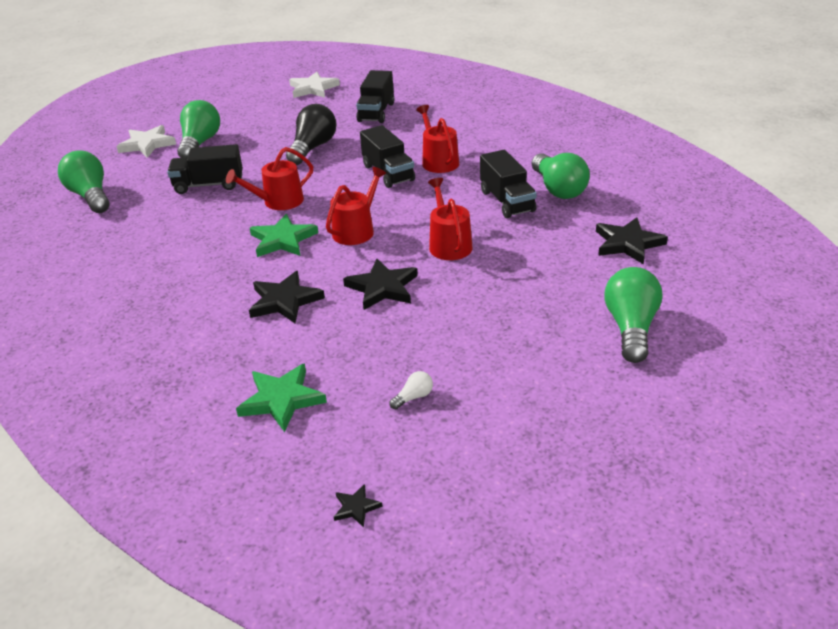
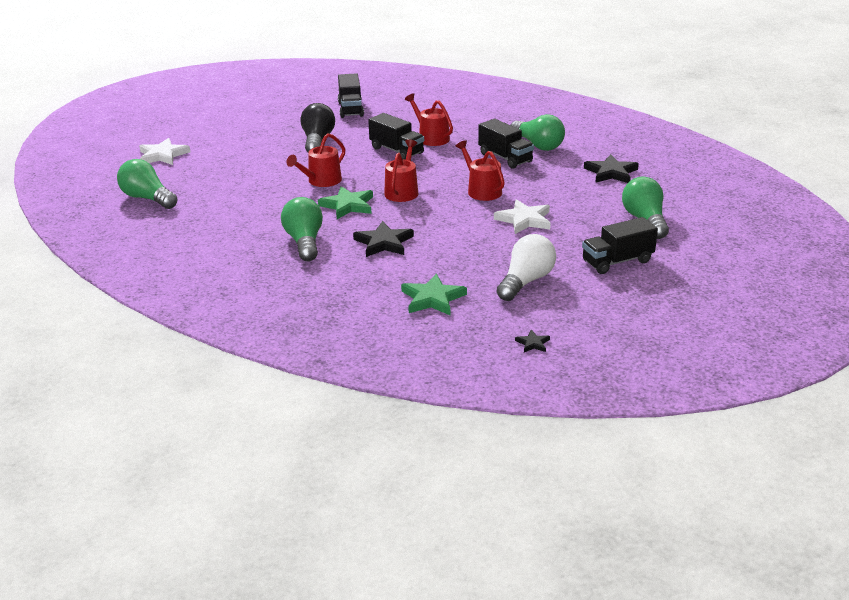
camera: 20 degrees left, 5 degrees down
black truck [167,144,243,194] -> black truck moved to [582,217,658,274]
green light bulb [177,100,220,158] -> green light bulb moved to [281,197,323,261]
white star [289,72,340,98] -> white star moved to [494,199,551,234]
black star [343,259,418,310] -> none
white light bulb [390,371,433,409] -> white light bulb [496,234,556,301], size x2.33

